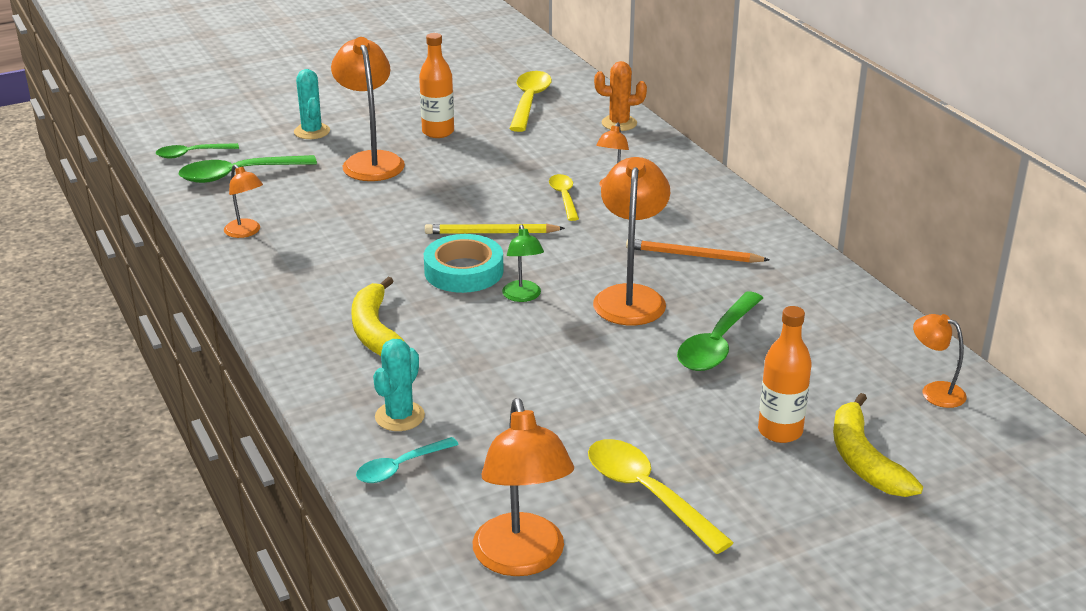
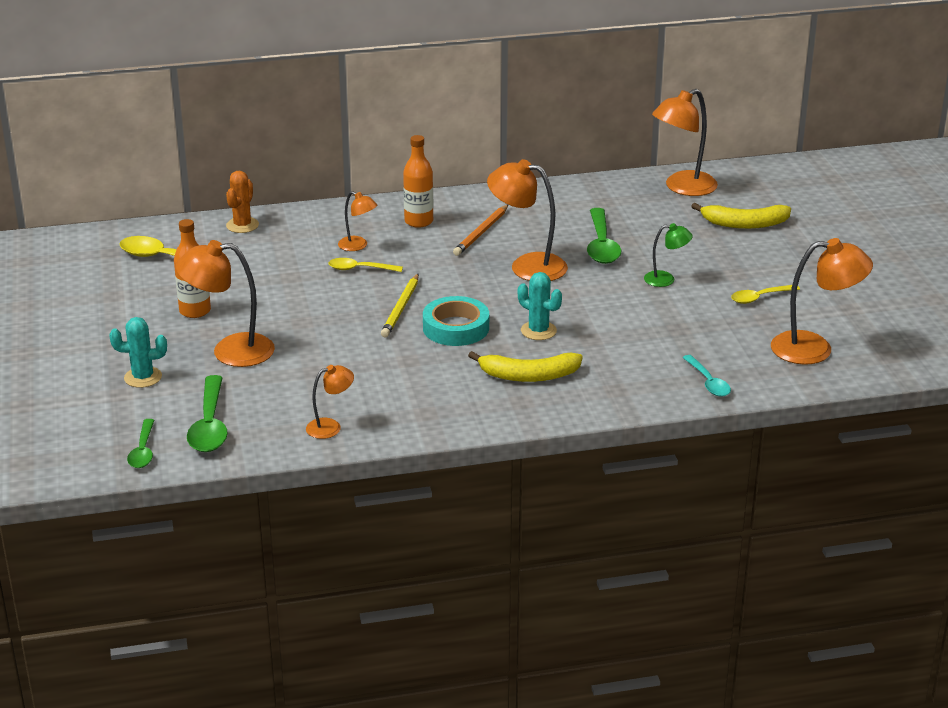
camera: 75 degrees left, 0 degrees up
turquoise cactus [373,339,425,431] -> turquoise cactus moved to [518,272,562,340]
green lamp [502,224,544,302] -> green lamp moved to [644,223,693,287]
yellow spoon [588,439,734,554] -> yellow spoon [731,285,800,304], size x0.61
green spoon [677,291,763,371] -> green spoon turned 45 degrees clockwise [587,208,621,264]
orange bottle [758,306,812,443] -> orange bottle moved to [403,135,433,228]
orange lamp [913,314,967,408] -> orange lamp [652,89,718,196], size x1.85

